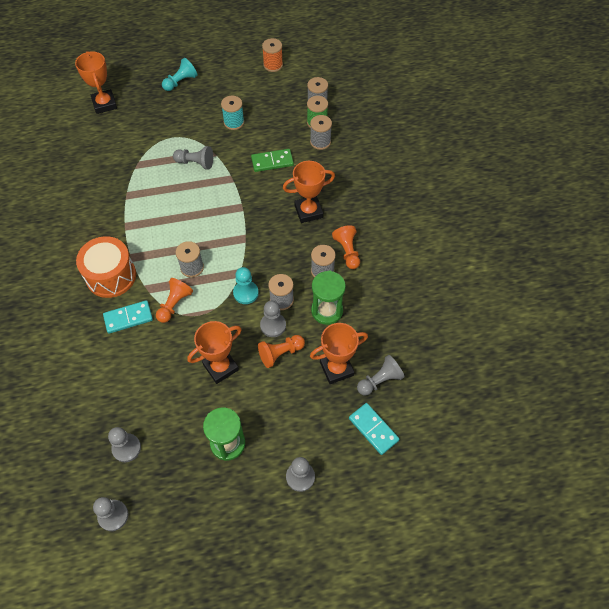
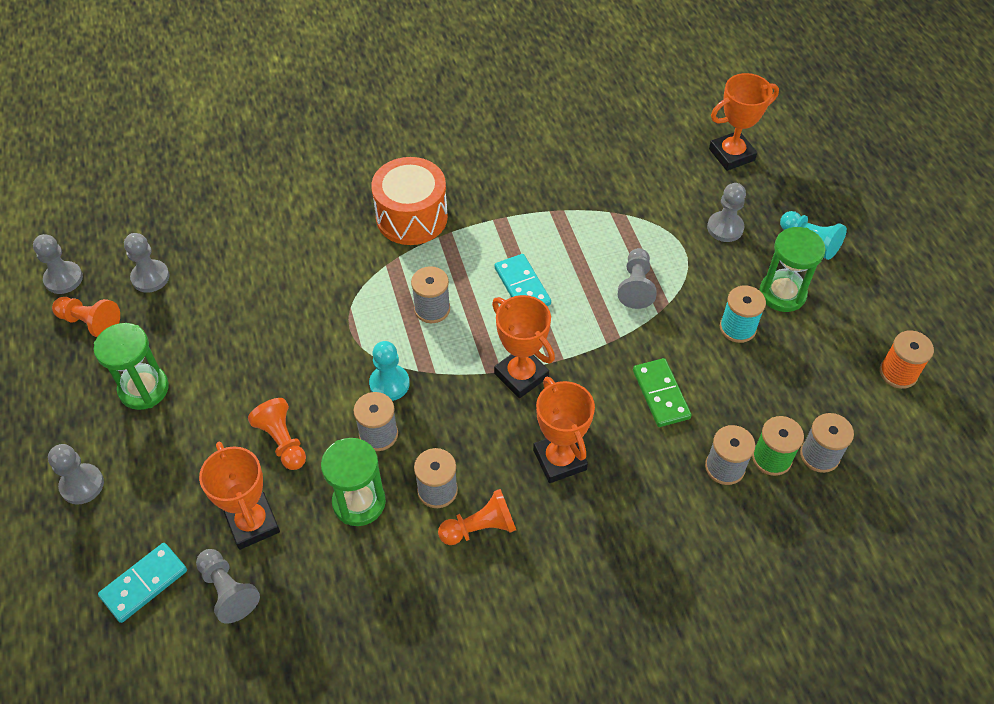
camera: 85 degrees right, 5 degrees down
turquoise domino [103,300,153,334] -> turquoise domino moved to [495,254,551,306]
orange pawn [156,278,193,323] -> orange pawn moved to [52,297,120,337]
orange trophy [187,321,242,384] -> orange trophy moved to [492,295,555,398]
grey pawn [260,301,286,337] -> grey pawn moved to [707,183,746,242]
none -> green hourglass [759,227,826,312]

